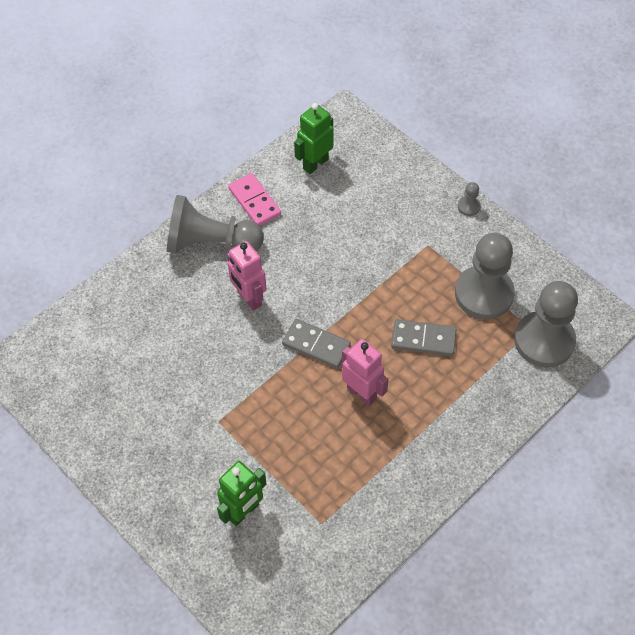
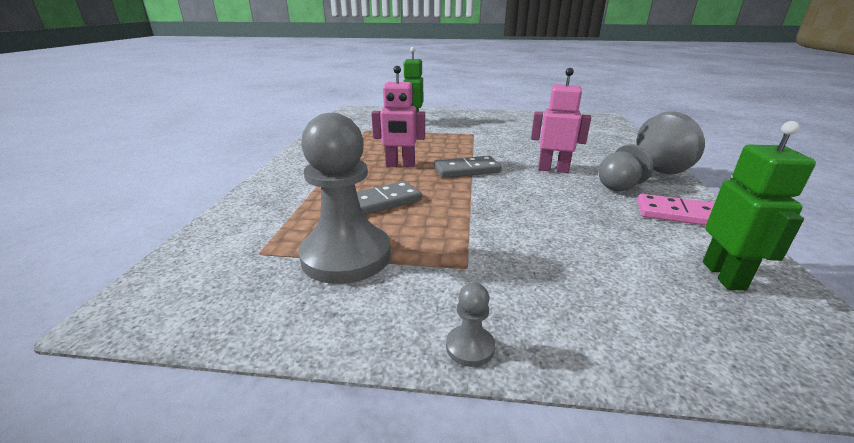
camera: 140 degrees right, 30 degrees down
grey pawn [514,281,578,367] -> none

